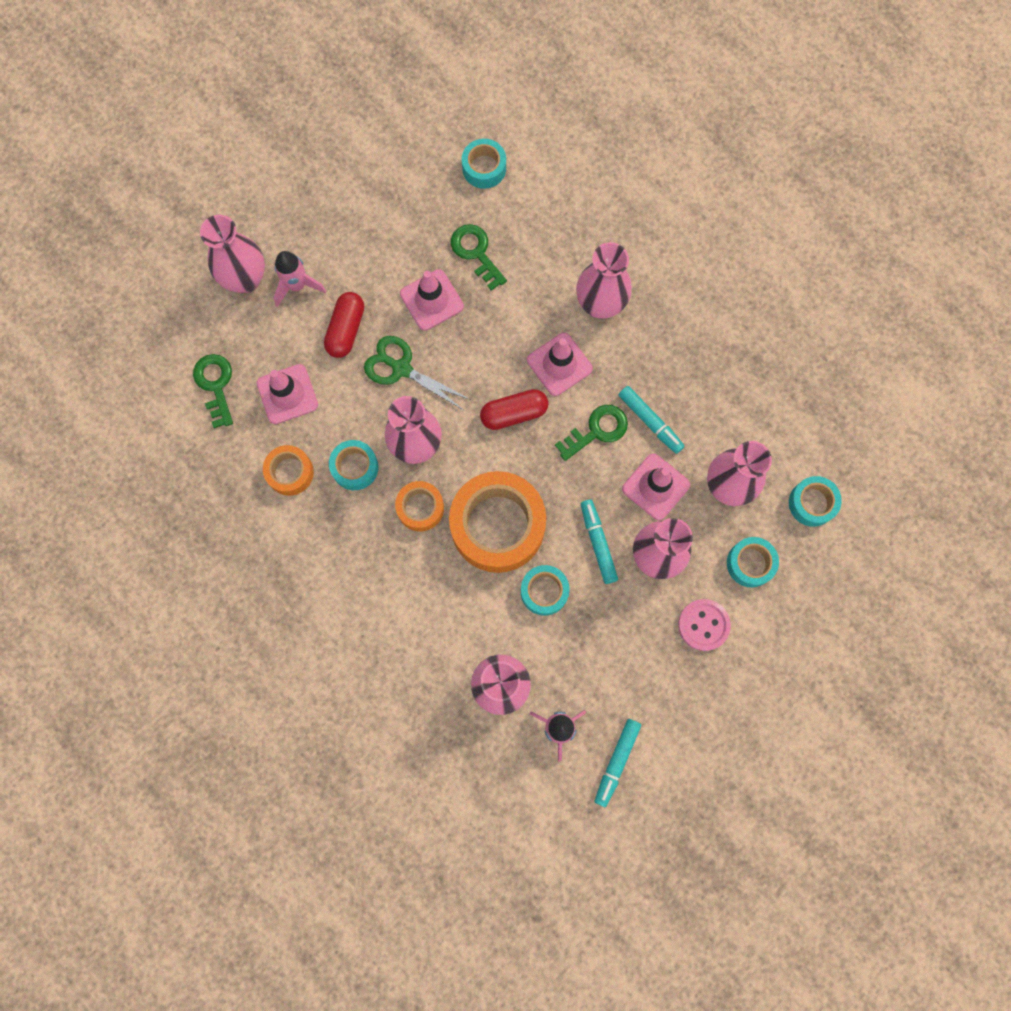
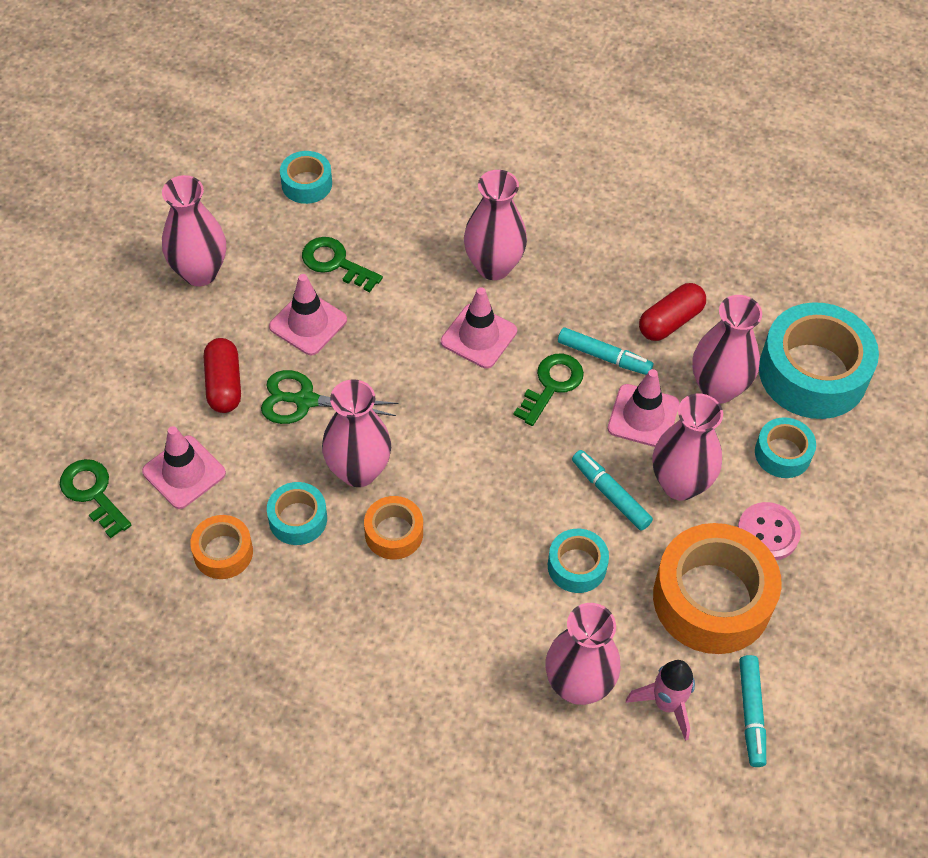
camera: 25 degrees left, 20 degrees down
pink vase [200,215,265,293] -> pink vase moved to [162,175,226,286]
pink rocket [274,251,326,307] -> none
orange tape [449,471,546,573] -> orange tape moved to [653,523,782,654]
red capsule [480,389,548,430] -> red capsule moved to [639,283,706,341]
turquoise tape [789,476,842,527] -> turquoise tape [759,302,879,419], size x1.99

